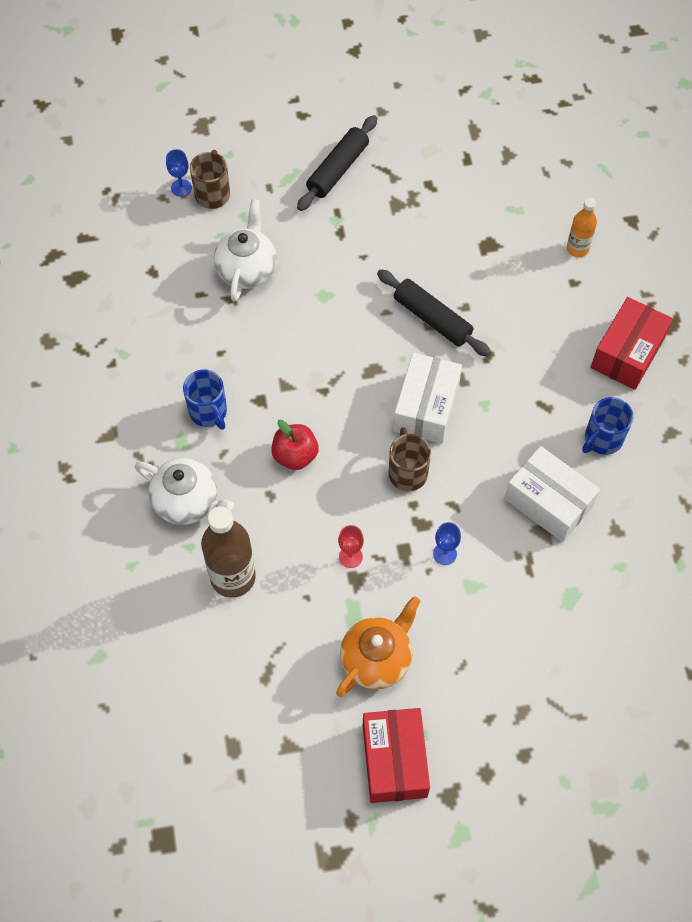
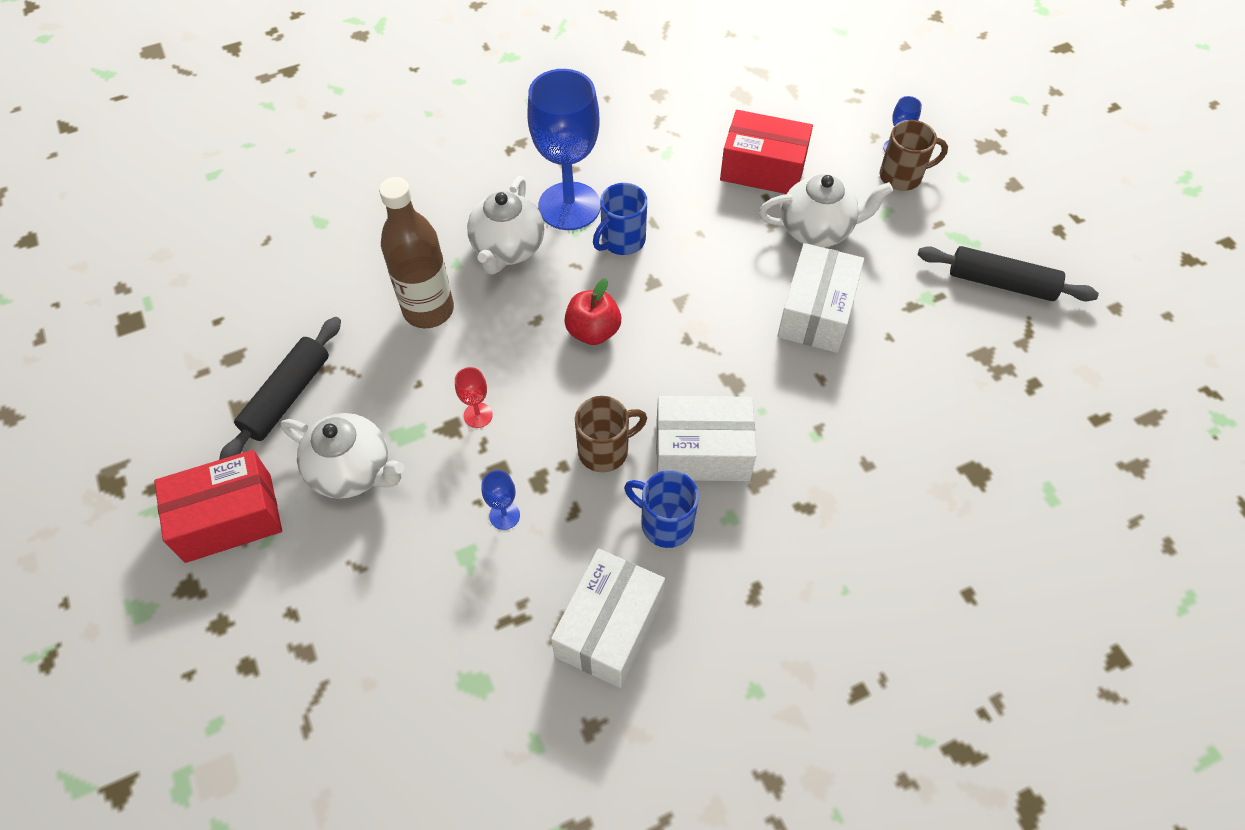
camera: 75 degrees right, 5 degrees down
orange teapot [336,596,420,697] -> white teapot [281,413,404,499]
black rolling pin [377,269,491,357] -> black rolling pin moved to [219,317,341,460]
orange bottle [567,198,597,257] -> none
blue mug [582,397,633,455] -> blue mug moved to [624,470,699,548]
red box [591,297,673,390] -> red box moved to [720,110,813,194]
none -> blue goblet [528,69,601,230]
none -> white box [777,243,864,353]

